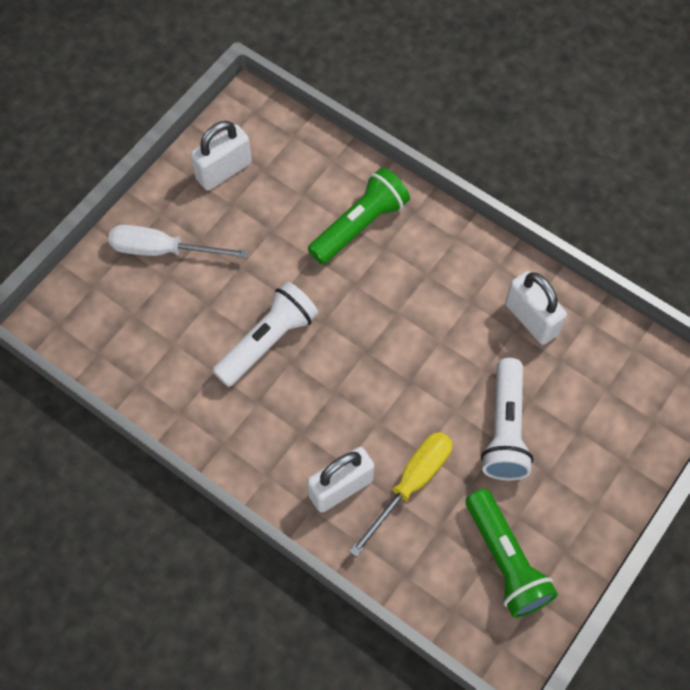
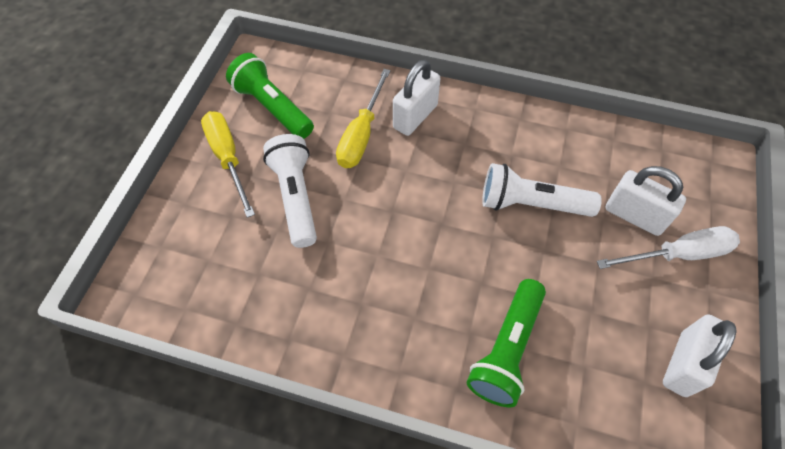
camera: 160 degrees right, 5 degrees down
white flashlight [212,282,318,387] -> white flashlight turned 75 degrees clockwise [482,163,602,217]
white padlock [505,271,567,345] -> white padlock moved to [606,166,686,236]
none -> yellow screwdriver [201,111,255,218]

